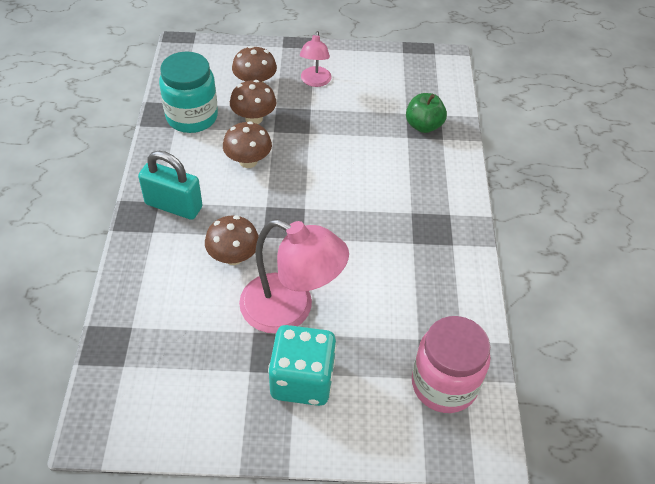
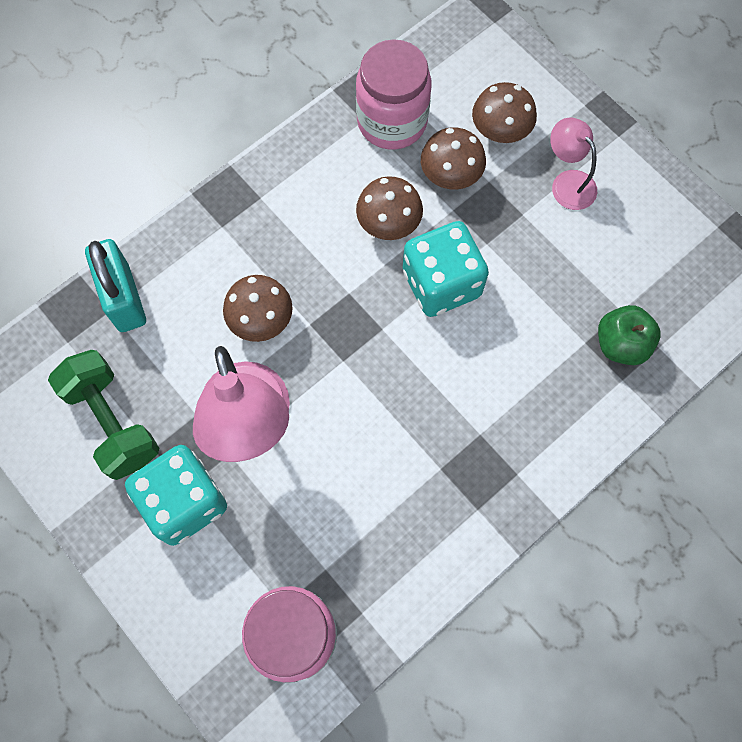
camera: 50 degrees right, 20 degrees up
turquoise padlock [138,151,203,220] -> turquoise padlock moved to [85,239,146,332]
turquoise jar [159,51,218,133] -> pink jar [356,39,431,150]
pink lamp [300,31,331,87] -> pink lamp turned 90 degrees clockwise [550,117,597,210]
none -> green dumbbell [48,350,159,480]
none -> turquoise dice [403,221,489,317]

